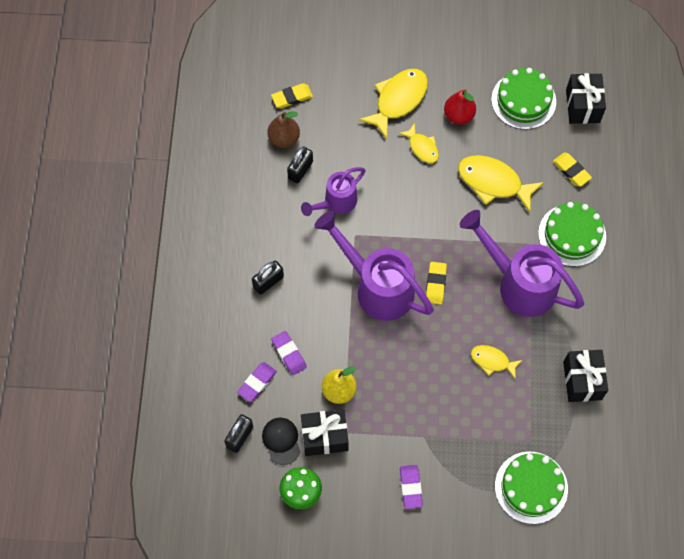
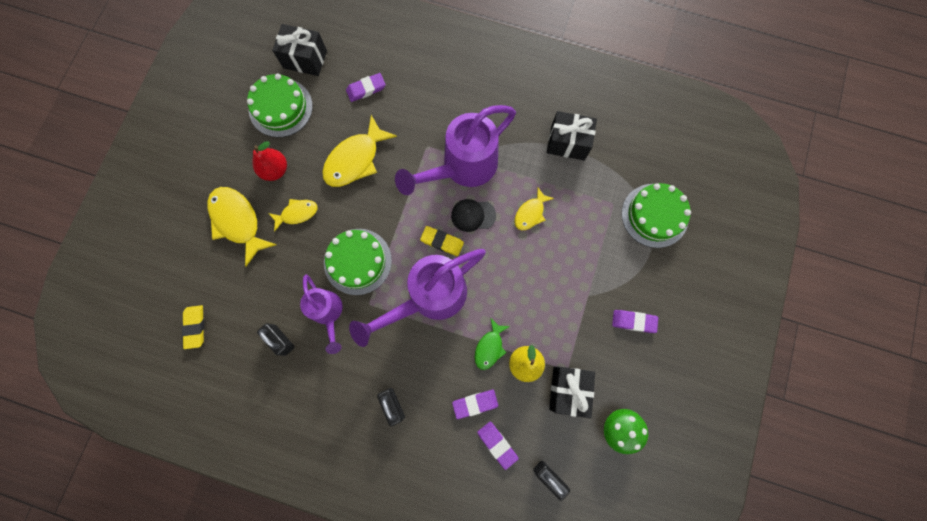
camera: 75 degrees left, 10 degrees up
black cap [262,418,300,465] -> black cap moved to [451,199,496,232]
brown pear [268,111,300,148] -> none
green cake [538,202,606,267] -> green cake moved to [324,229,392,295]
yellow eraser [553,152,592,187] -> purple eraser [346,73,386,102]
none -> green fish [474,318,510,370]

